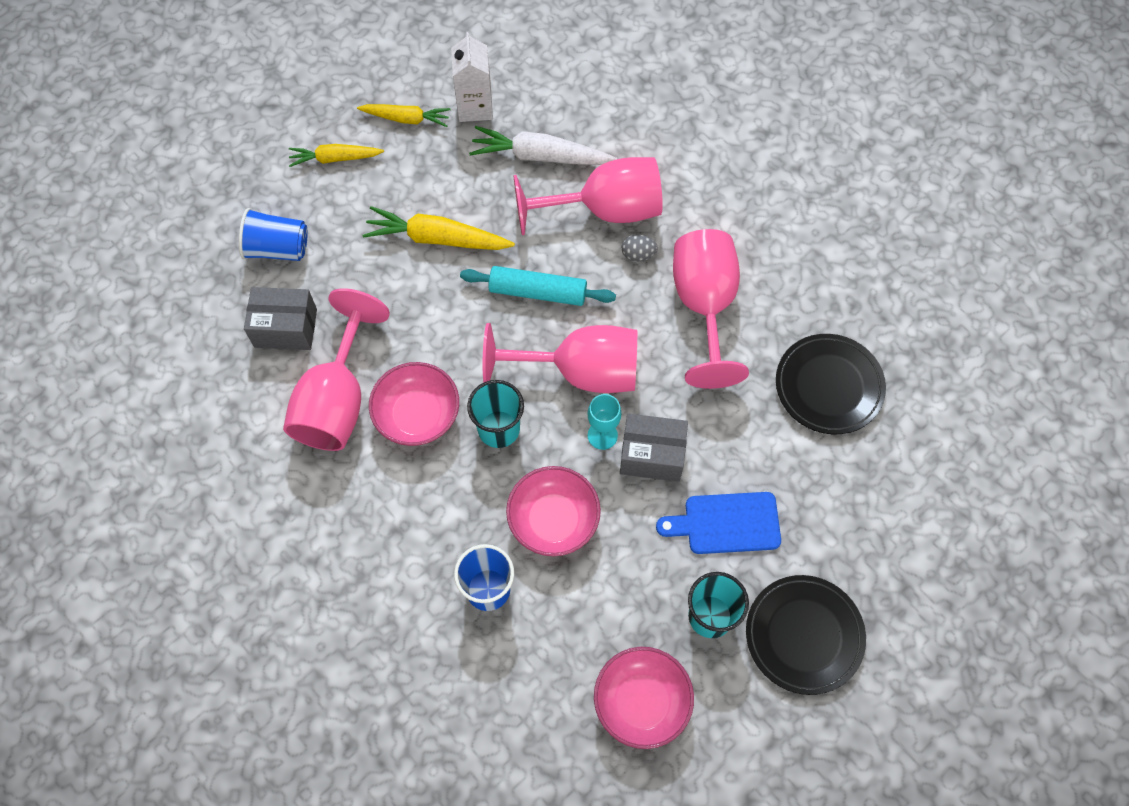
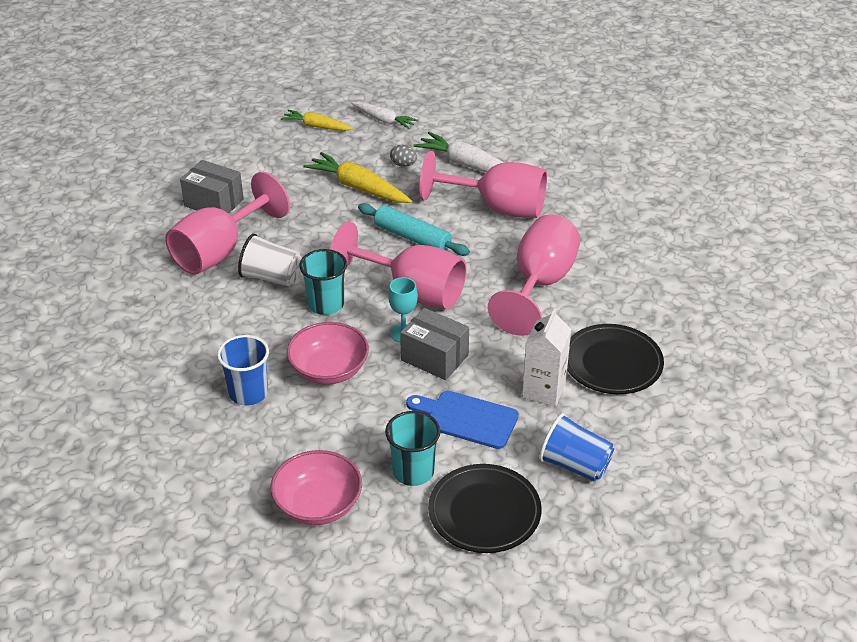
camera: 25 degrees right, 25 degrees down
blue cup [239,208,308,261] -> blue cup moved to [539,413,614,482]
yellow carrot [357,104,451,127] -> white carrot [351,102,418,129]
pink bowl [369,362,459,446] -> white cup [238,234,301,286]
white carton [451,32,493,122] -> white carton moved to [522,308,571,407]
grey egg [622,234,658,261] -> grey egg moved to [390,145,417,167]

